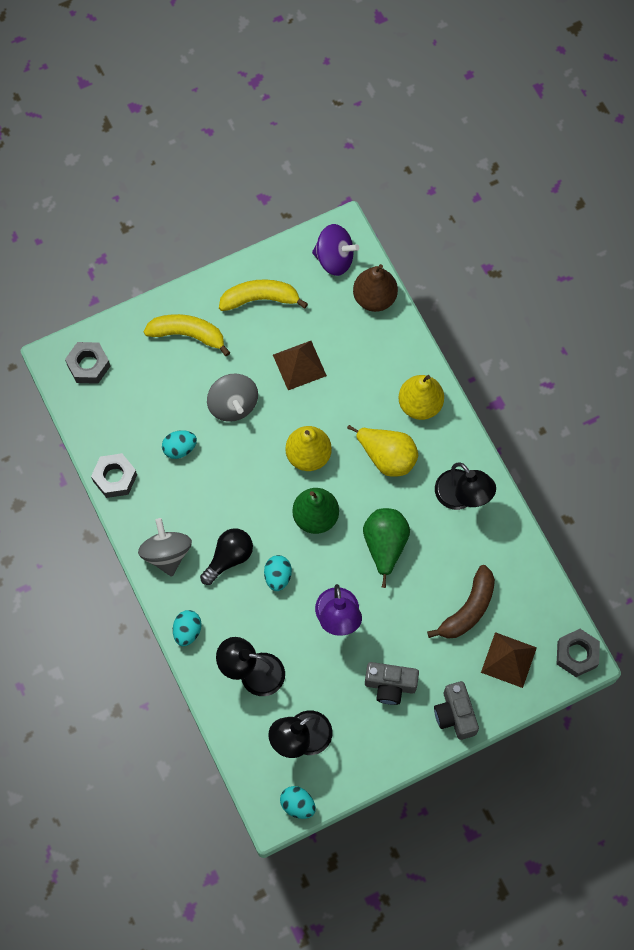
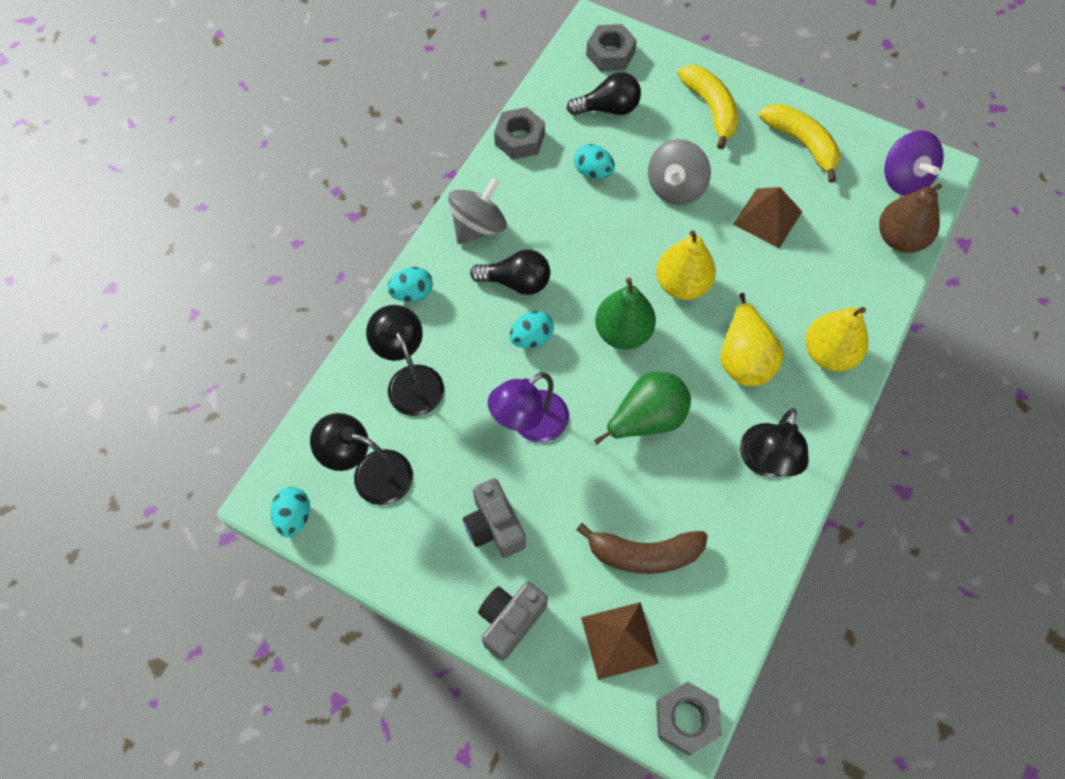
camera: 55 degrees right, 5 degrees down
none -> black light bulb [567,72,641,115]

